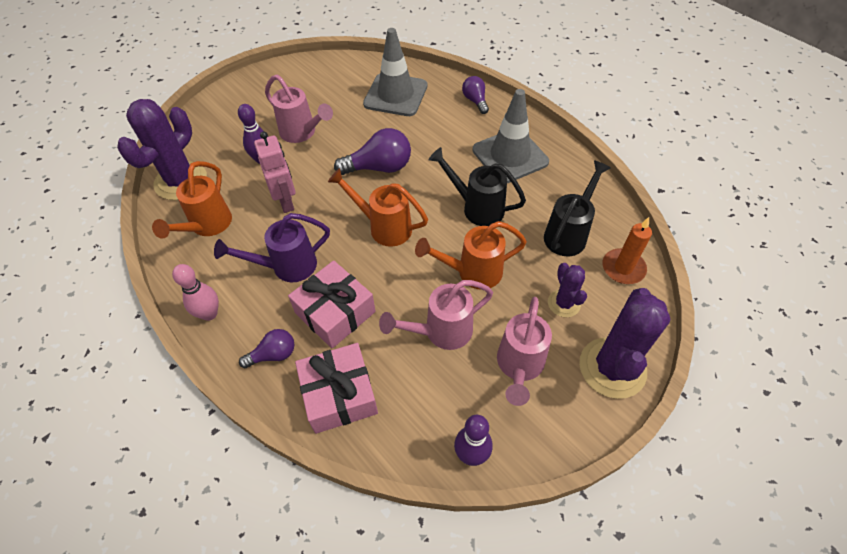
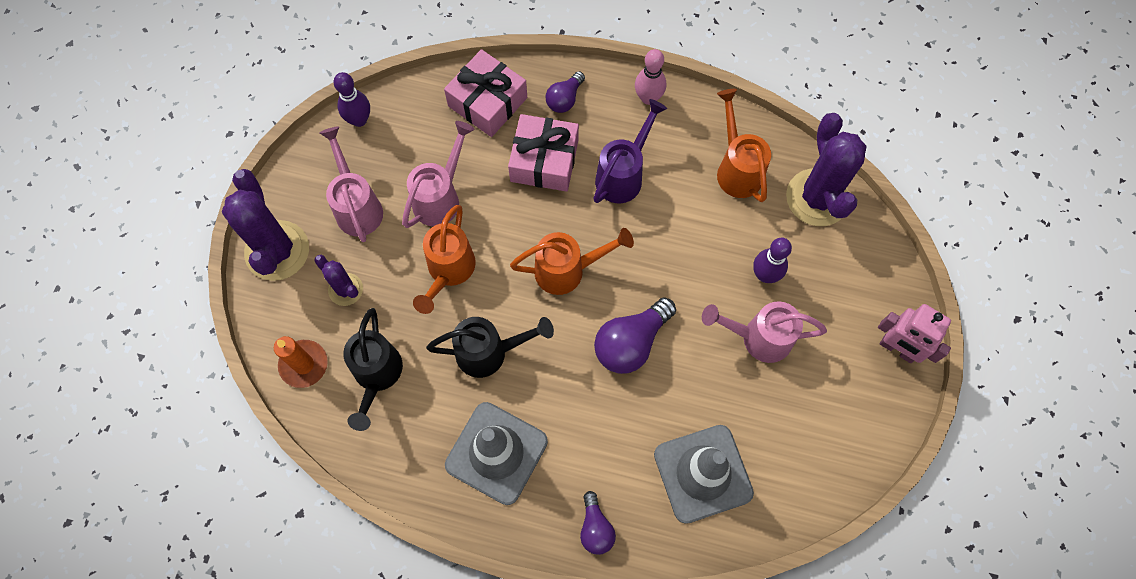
camera: 145 degrees right, 15 degrees up
pink robot [254,131,296,213] -> pink robot moved to [878,304,951,363]
orange watering can [415,221,527,290] -> orange watering can turned 150 degrees clockwise [413,205,476,314]
purple light bulb [462,76,489,114] -> purple light bulb turned 45 degrees clockwise [580,491,616,555]

